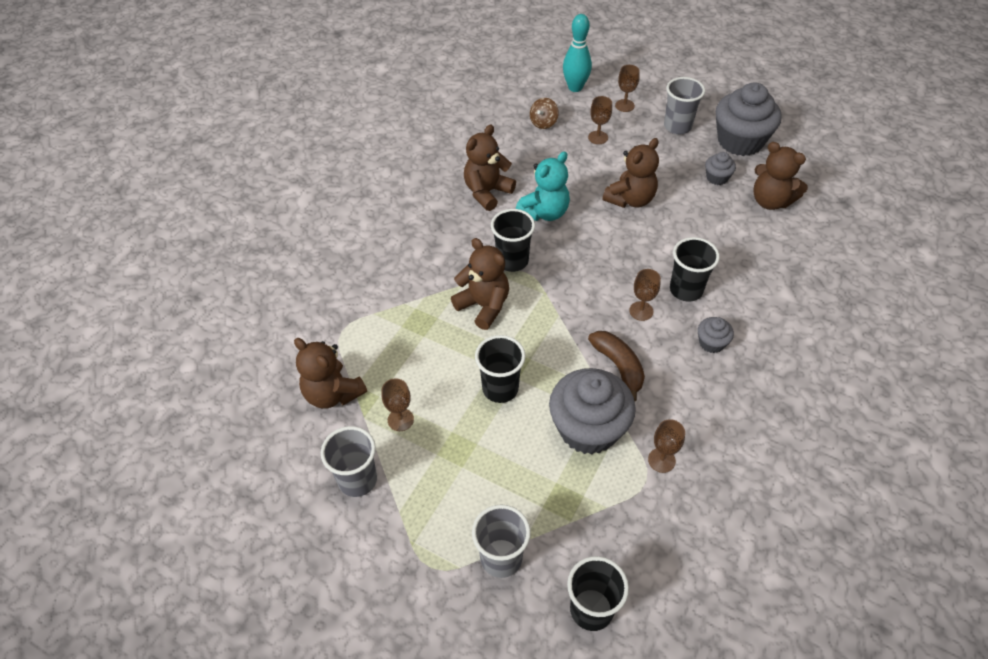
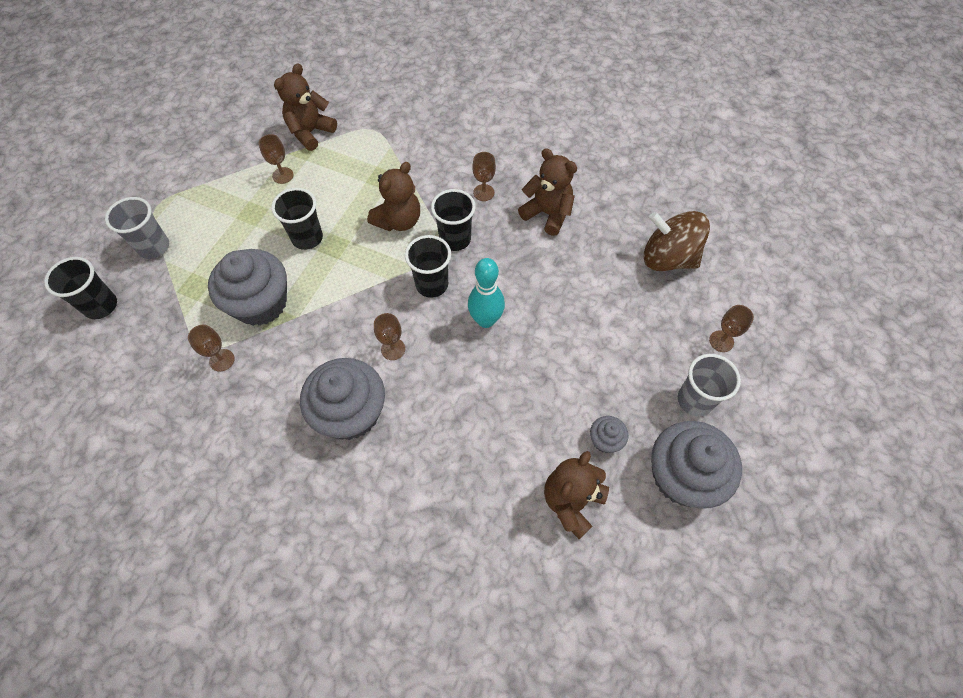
camera: 85 degrees right, 10 degrees up
grey cup [321,426,377,497] -> none
turquoise teddy bear [516,151,570,221] -> none
brown spinning top [530,98,559,129] -> brown spinning top [644,211,710,271], size x2.04
turquoise bowling pin [563,14,592,92] -> turquoise bowling pin moved to [468,258,505,328]
brown goblet [588,96,612,144] -> brown goblet moved to [472,152,496,201]
brown banana [588,331,645,402] -> none
brown teddy bear [602,138,659,208] -> none
black cup [670,237,720,302] -> black cup moved to [405,235,451,298]
grey cupcake [698,317,734,353] -> grey cupcake [300,358,385,440], size x2.19

